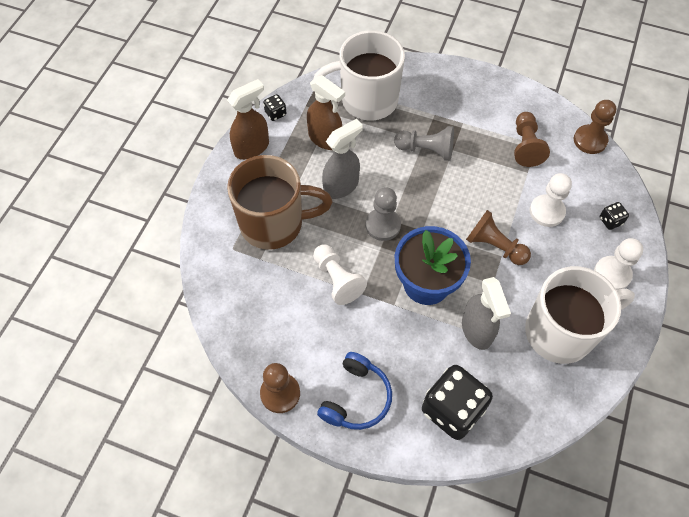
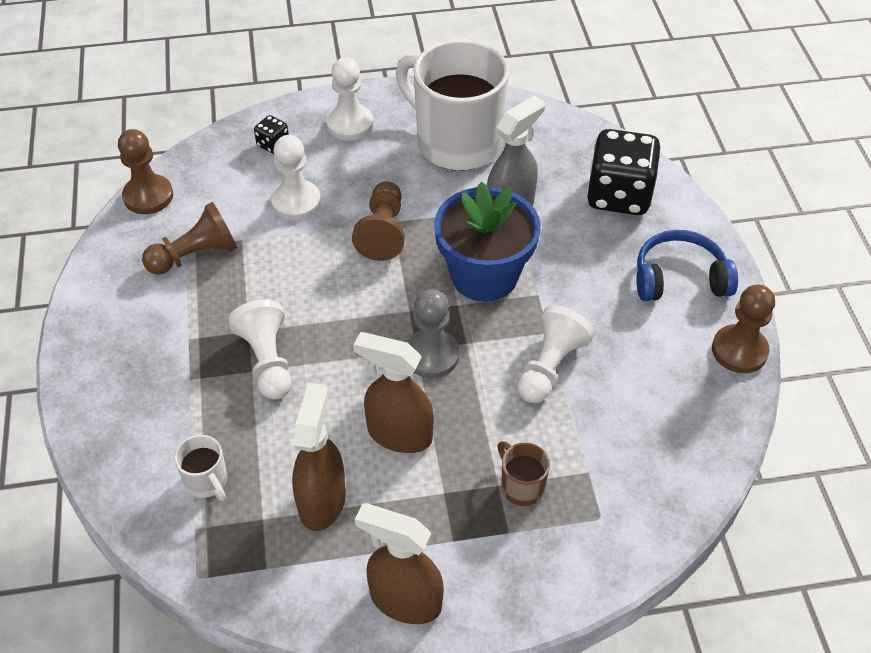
camera: 120 degrees left, 10 degrees down
brown mug [227,155,332,250] -> brown mug [497,441,550,506], size x0.41
black dice [263,94,286,121] -> none
white mug [314,30,405,120] -> white mug [174,435,228,501], size x0.41
grey spray bottle [322,119,363,199] -> brown spray bottle [353,332,434,453]
grey pawn [394,126,454,161] -> white pawn [228,299,291,399]

